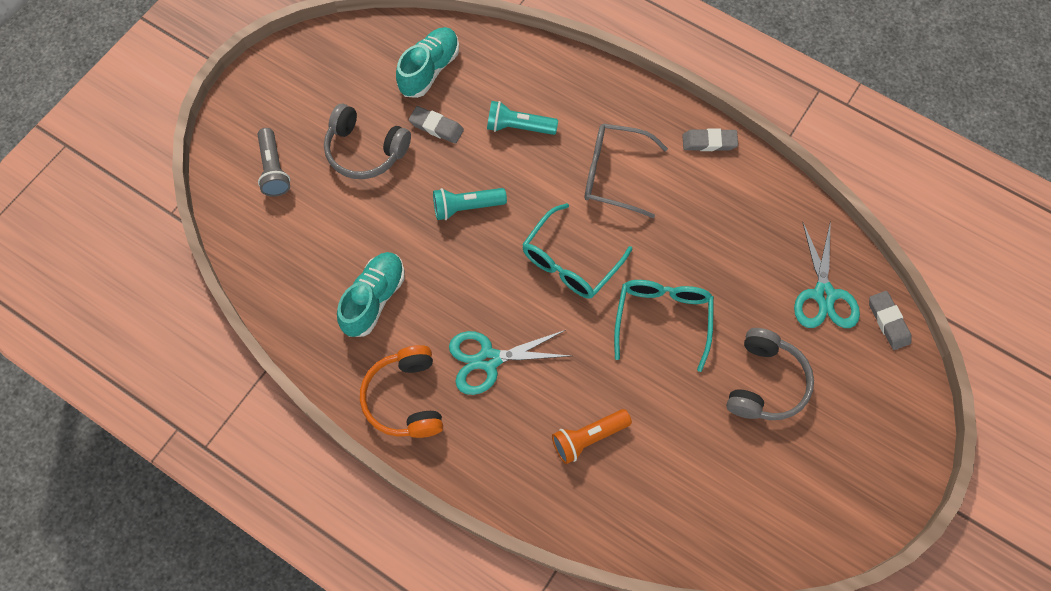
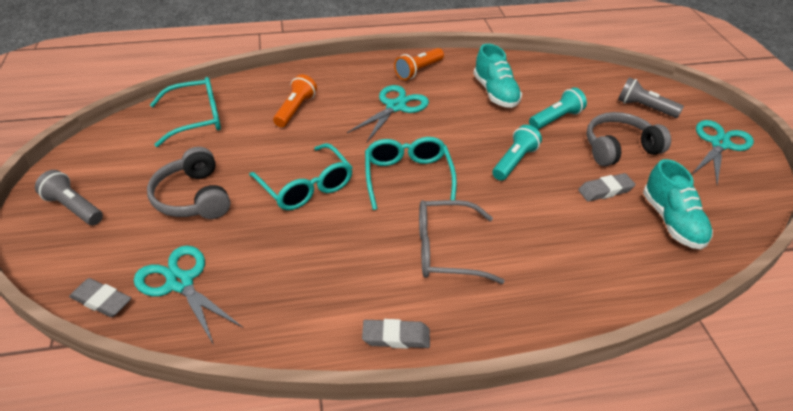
camera: 135 degrees right, 25 degrees down
orange headphones [360,345,443,438] -> orange flashlight [394,48,444,80]
turquoise flashlight [487,101,558,135] -> turquoise flashlight moved to [529,87,587,130]
grey glasses [584,123,668,218] -> grey glasses turned 150 degrees counterclockwise [419,200,505,284]
grey eraser [682,128,738,151] -> grey eraser turned 45 degrees clockwise [362,319,430,349]
none -> grey flashlight [35,170,103,225]
none -> turquoise glasses [150,77,221,147]
none -> turquoise scissors [692,120,754,185]

